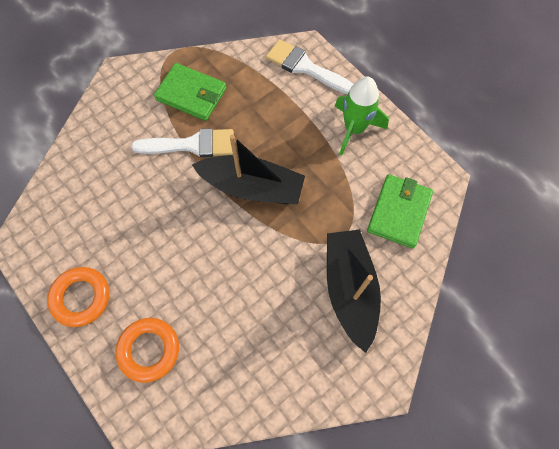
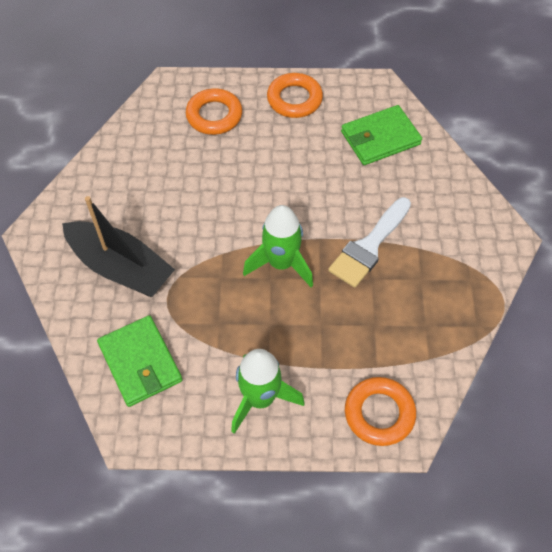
camera: 130 degrees right, 10 degrees down
green wallet [154,63,227,121] -> green wallet moved to [341,105,422,165]
black boat [192,135,305,204] -> green rocket [243,205,313,287]
white brush [266,39,354,94] -> orange ring [345,377,416,446]

